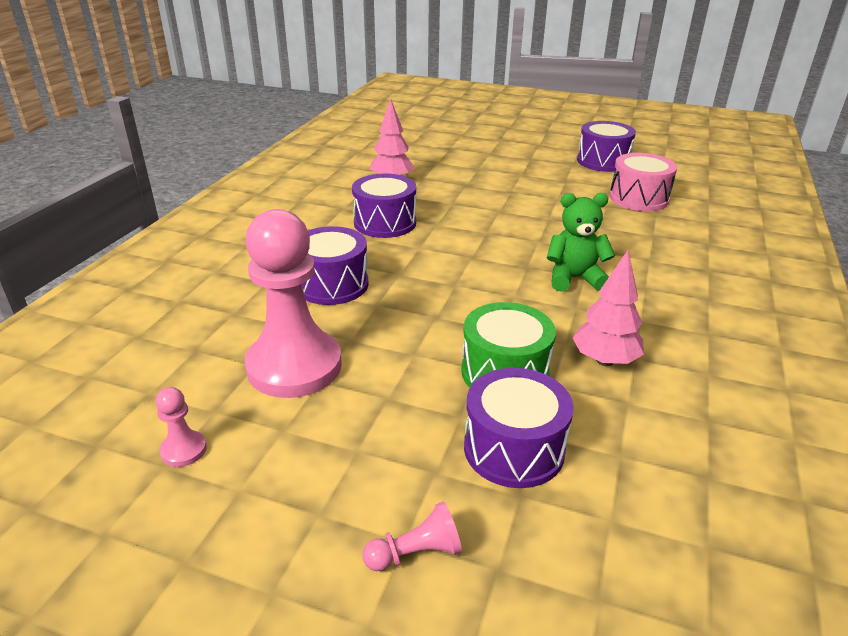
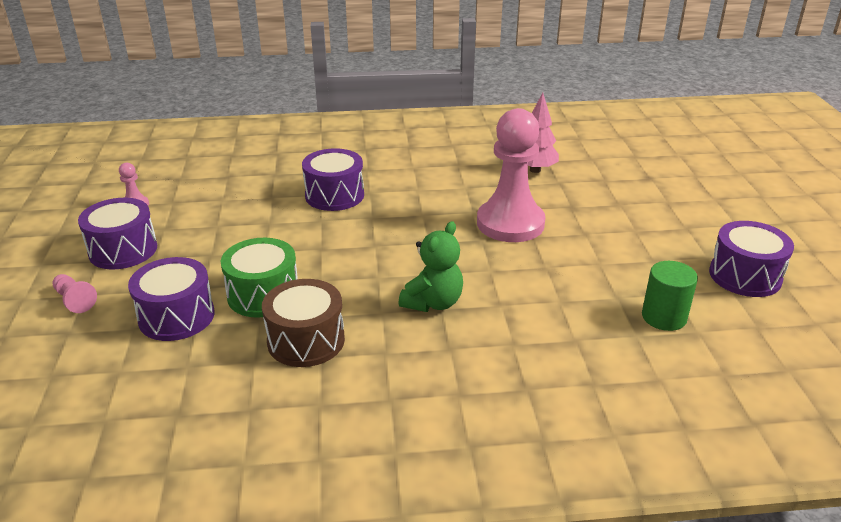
camera: 65 degrees right, 0 degrees up
pink pawn [245,209,342,398] -> pink pawn moved to [477,108,545,242]
purple drum [352,174,416,238] -> purple drum moved to [78,198,157,269]
green teddy bear [547,193,615,292] -> green teddy bear turned 60 degrees clockwise [399,221,463,312]
pink tree [572,250,644,366] -> brown drum [262,279,345,367]
pink drum [609,153,677,211] -> green cylinder [642,261,698,331]

